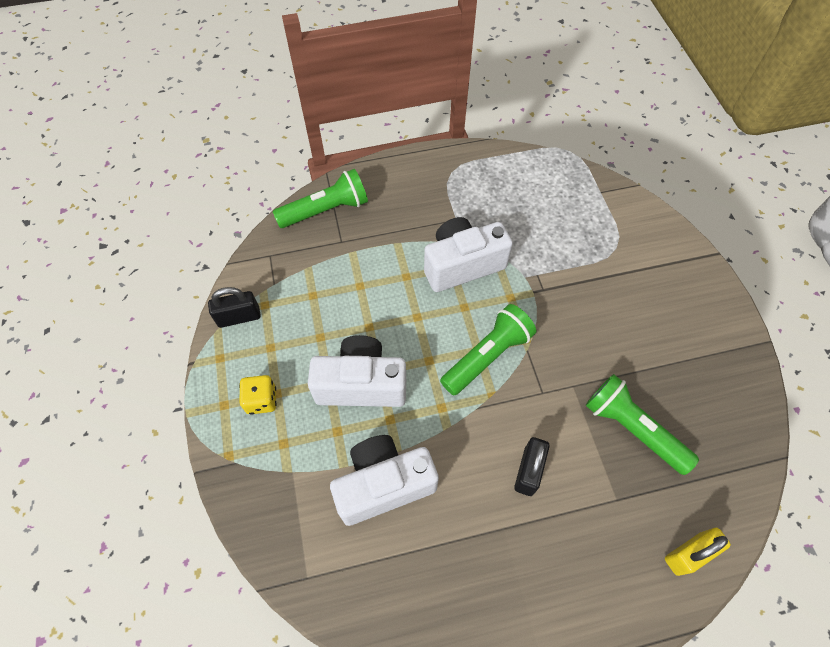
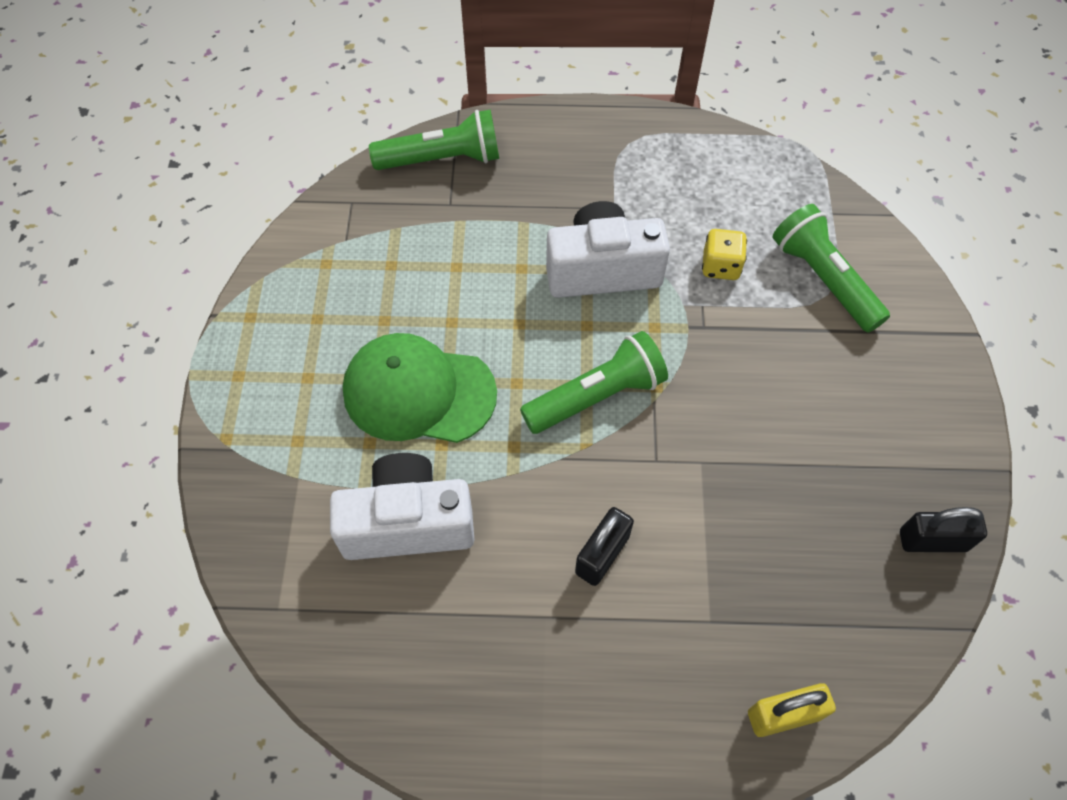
camera: 15 degrees right, 0 degrees up
black padlock [208,287,261,328] -> black padlock moved to [900,507,987,552]
yellow dice [239,375,277,415] -> yellow dice moved to [702,229,747,280]
white camera [308,335,406,407] -> green cap [343,333,497,443]
green flashlight [585,374,699,475] -> green flashlight moved to [773,204,890,333]

